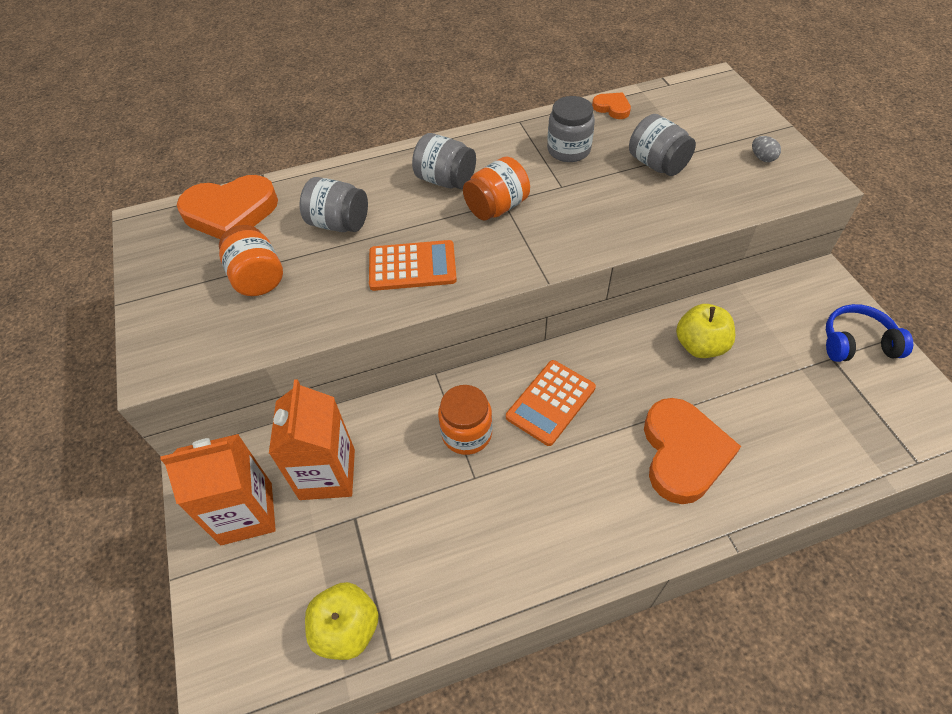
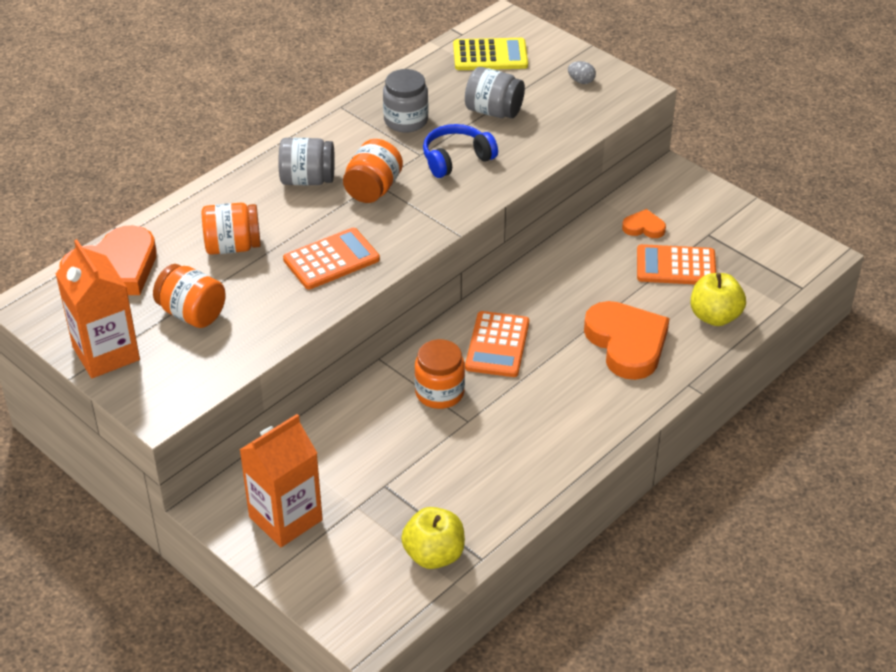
camera: 30 degrees left, 10 degrees down
orange carton [269,379,355,500] -> orange carton moved to [56,239,140,378]
grey jar [300,177,368,232] -> orange jar [202,203,261,255]
orange heart [592,92,631,119] -> orange heart moved to [622,209,666,238]
yellow apple [676,304,735,358] -> yellow apple moved to [690,273,746,326]
blue headphones [826,304,913,362] -> blue headphones moved to [423,124,498,178]
none -> yellow calculator [453,38,528,70]
none -> orange calculator [637,244,716,284]

